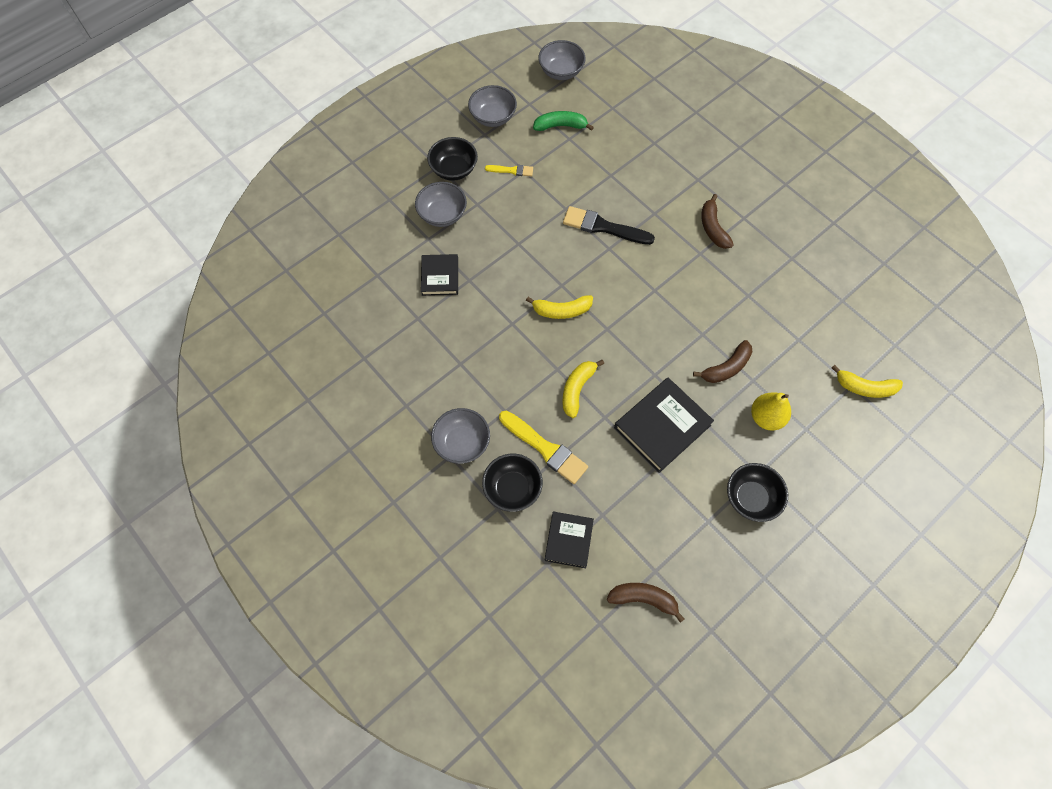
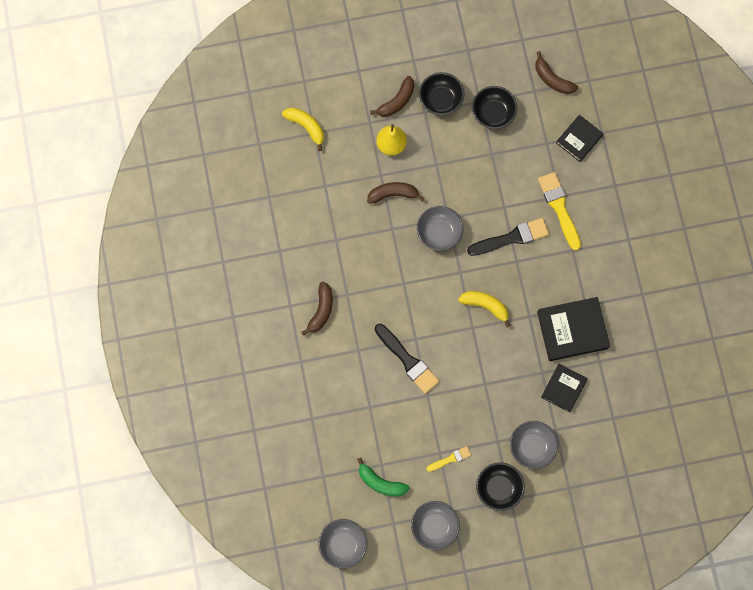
camera: 150 degrees left, 10 degrees up
grey bowl [431,408,490,464] -> grey bowl moved to [417,206,463,251]
black bowl [482,454,543,512] -> black bowl moved to [472,86,517,129]
yellow brush [485,165,533,176] -> yellow brush turned 120 degrees clockwise [427,446,471,472]
yellow banana [562,360,604,418] -> black brush [467,218,549,256]
black book [614,377,714,473] -> black book moved to [537,297,610,361]
none -> brown banana [370,76,414,117]

